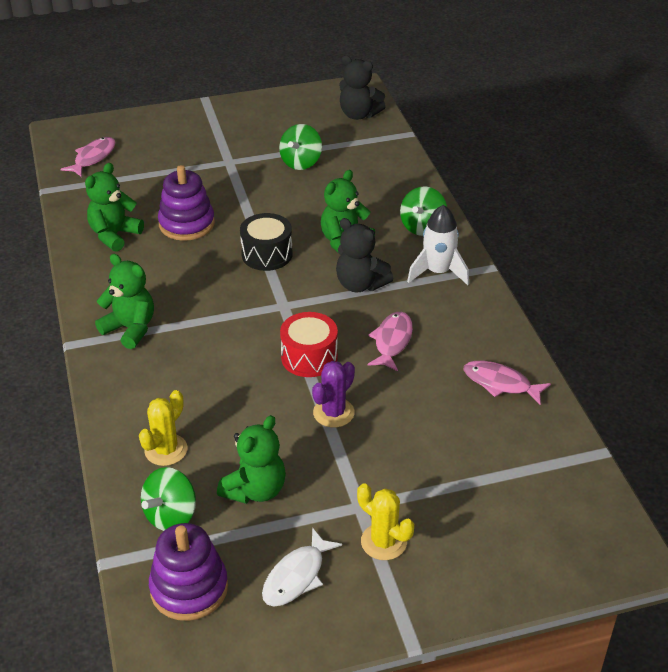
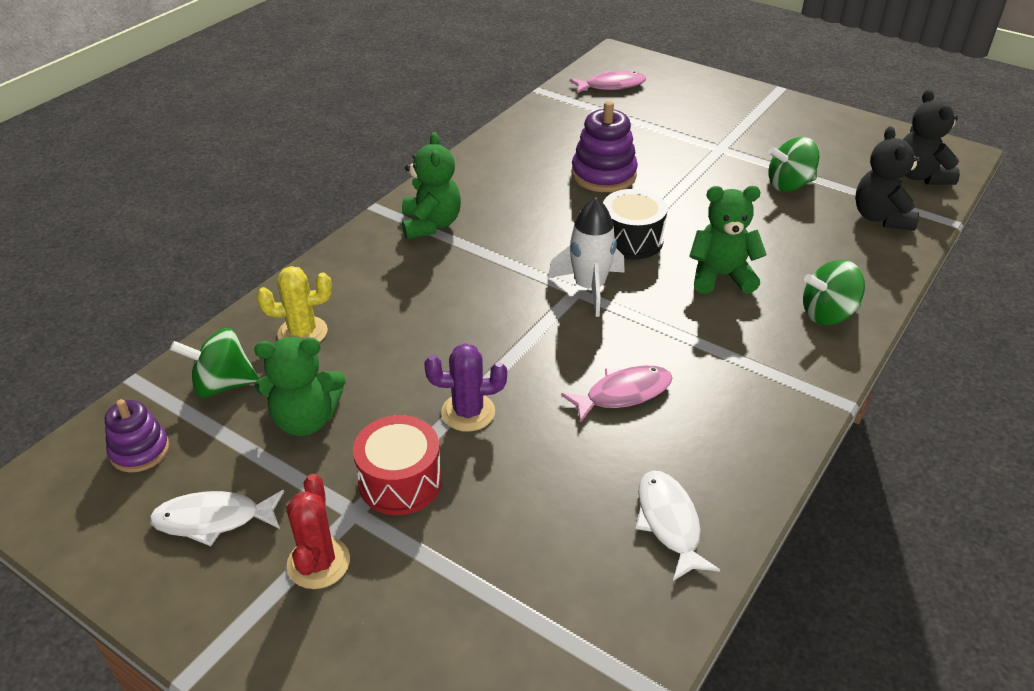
camera: 50 degrees right, 0 degrees up
green teddy bear [85,163,144,252] -> none
purple stacking toy [149,523,228,621] -> purple stacking toy [105,399,169,473], size x0.63
red drum [280,312,338,377] -> red drum moved to [353,415,442,515]
black teddy bear [336,218,393,292] -> black teddy bear moved to [855,126,921,231]
yellow cactus [357,483,414,560] -> red cactus [287,474,350,589]
white rocket [407,205,469,285] -> white rocket moved to [548,198,625,317]
pink fish [463,361,551,405] -> white fish [636,471,720,581]

